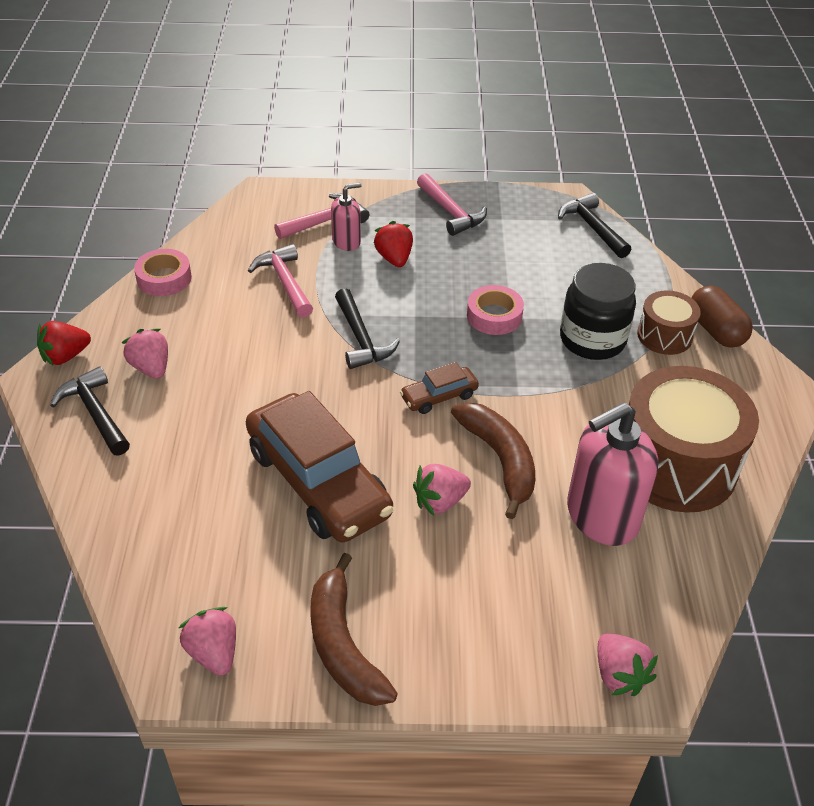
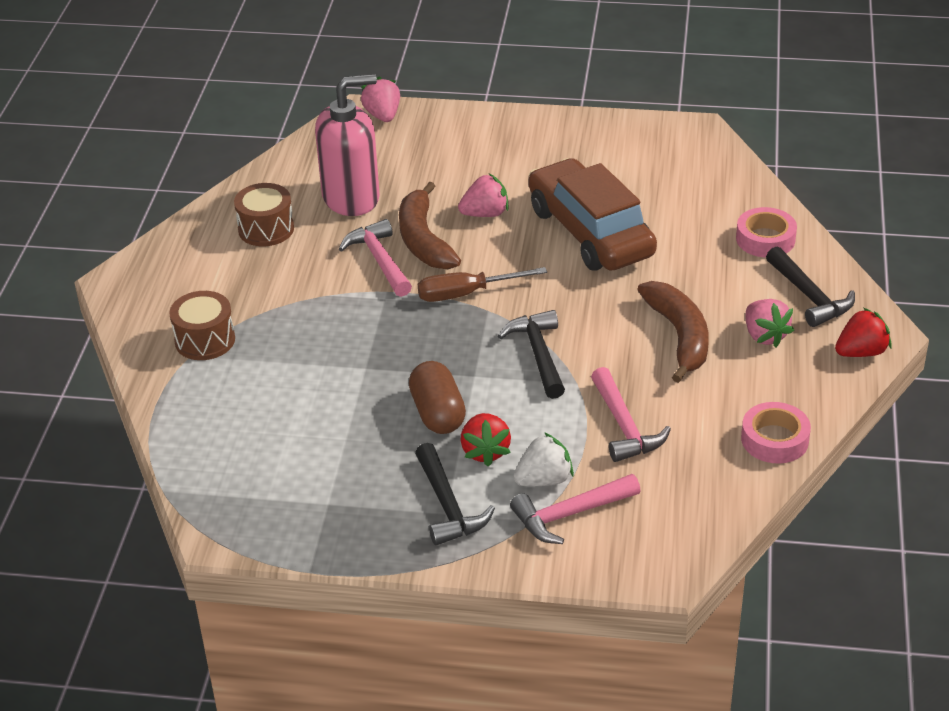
camera: 170 degrees left, 5 degrees down
pink strawberry [179,607,236,675] -> none
brown banana [310,553,398,706] -> brown banana moved to [637,281,709,383]
pink soap dispenser [331,183,362,251] -> white strawberry [513,432,574,486]
brown car [400,362,479,414] -> brown screwdriver [418,267,547,302]
pink hammer [417,173,487,236] -> pink hammer moved to [339,219,412,297]
pink tape [467,285,524,335] -> pink tape moved to [736,207,797,258]
black hammer [558,193,631,258] -> black hammer moved to [415,443,495,546]
black jar [560,263,636,360] -> none
brown drum [629,366,759,513] -> brown drum [234,183,294,246], size x0.51
brown capsule [691,286,753,348] -> brown capsule moved to [409,361,466,434]

